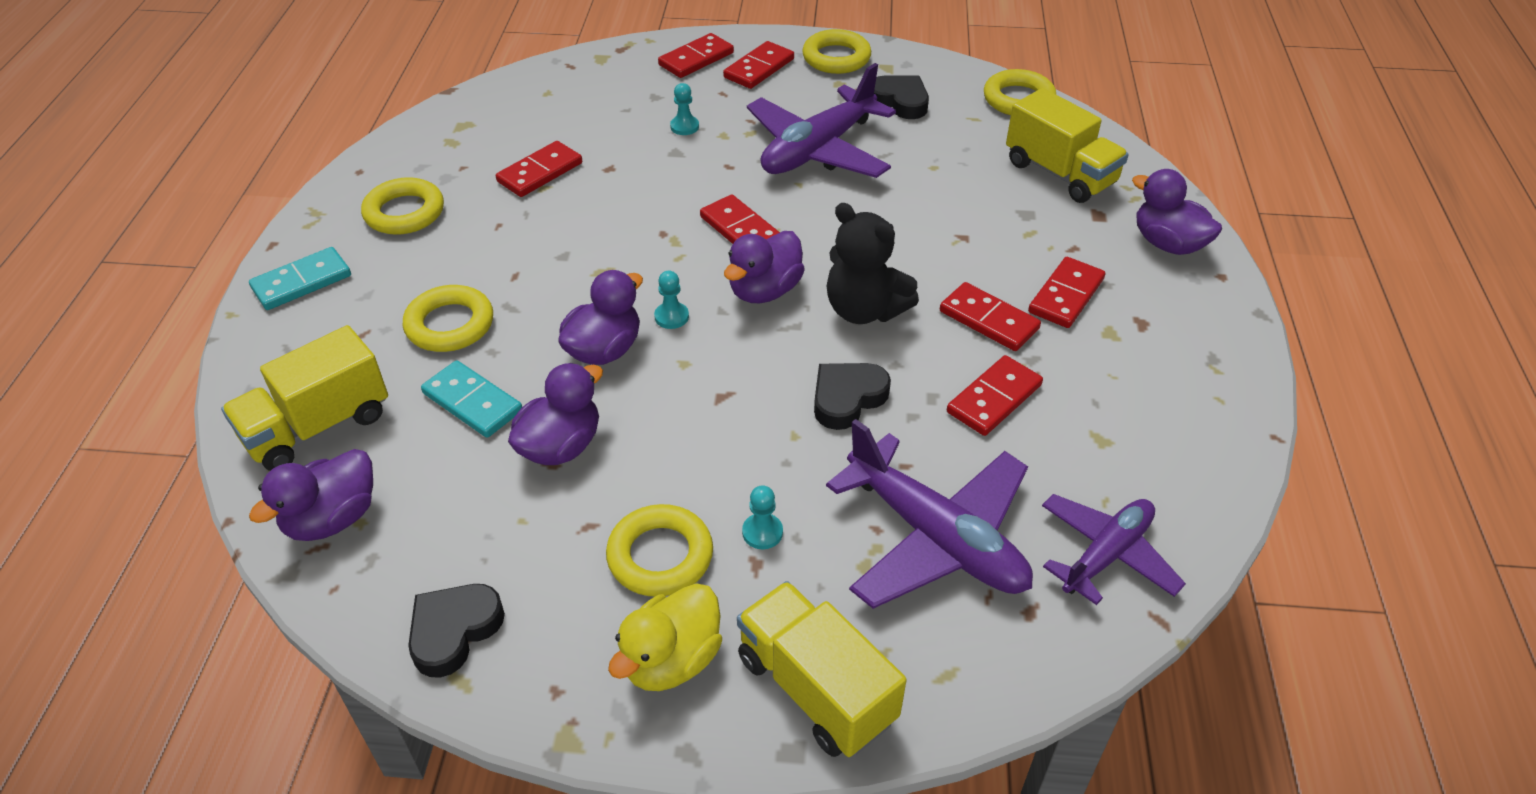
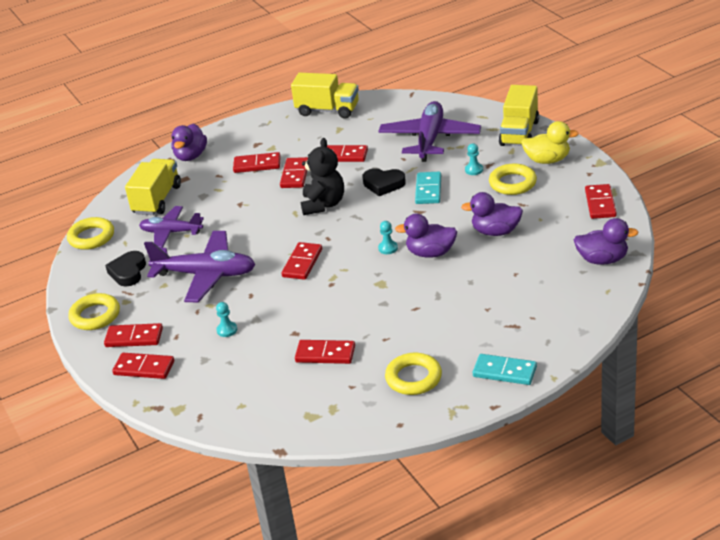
camera: 120 degrees left, 10 degrees down
yellow truck [221,325,388,471] -> yellow truck moved to [291,72,359,119]
yellow ring [403,285,493,352] -> none
black heart [408,584,505,678] -> red domino [585,184,617,219]
turquoise domino [421,360,522,438] -> turquoise domino moved to [415,172,441,204]
purple duck [724,231,805,303] -> none
purple plane [1042,494,1186,605] -> purple plane moved to [139,206,204,248]

